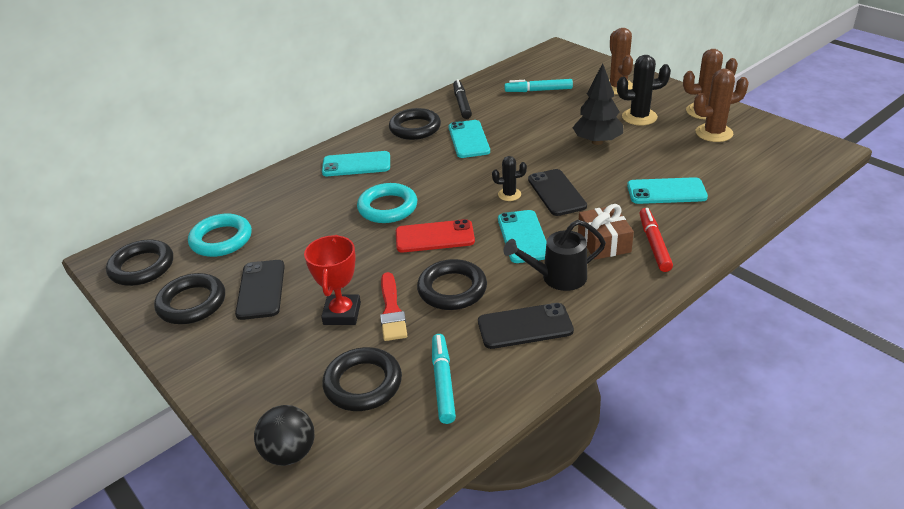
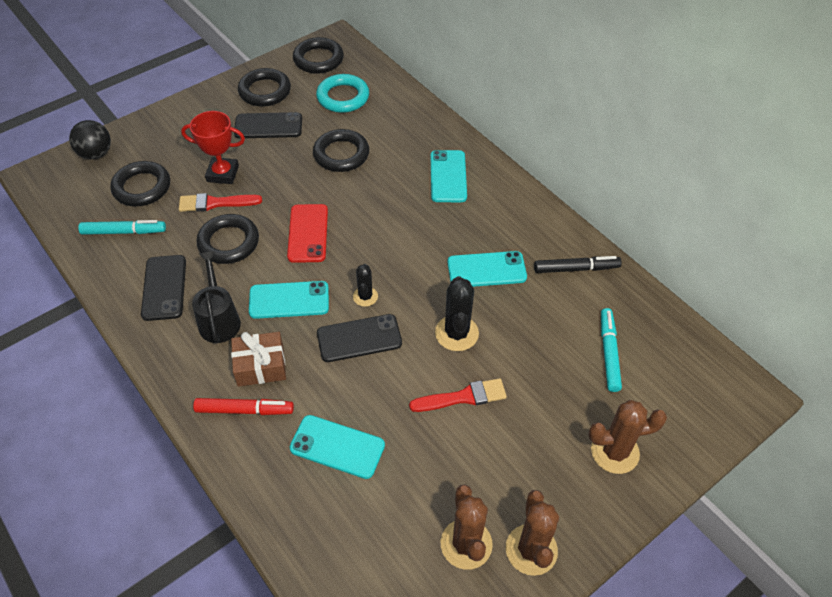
camera: 90 degrees right, 15 degrees up
turquoise ring [357,183,417,223] -> none
black ring [389,108,441,140] -> black ring moved to [313,129,369,172]
black tree [572,63,623,145] -> red brush [409,378,507,412]
black cactus [617,55,671,125] -> black cactus moved to [435,276,479,351]
turquoise phone [627,177,708,204] -> turquoise phone turned 75 degrees counterclockwise [290,415,385,479]

